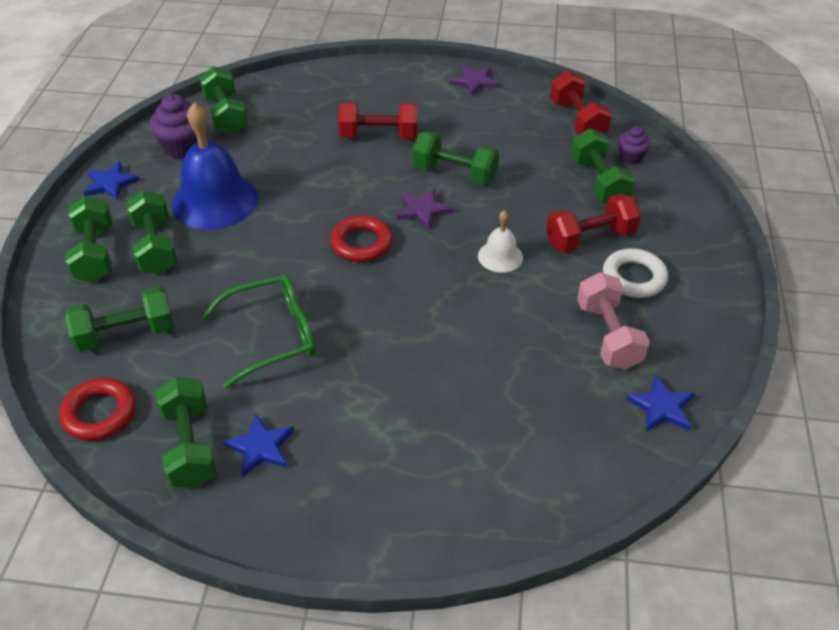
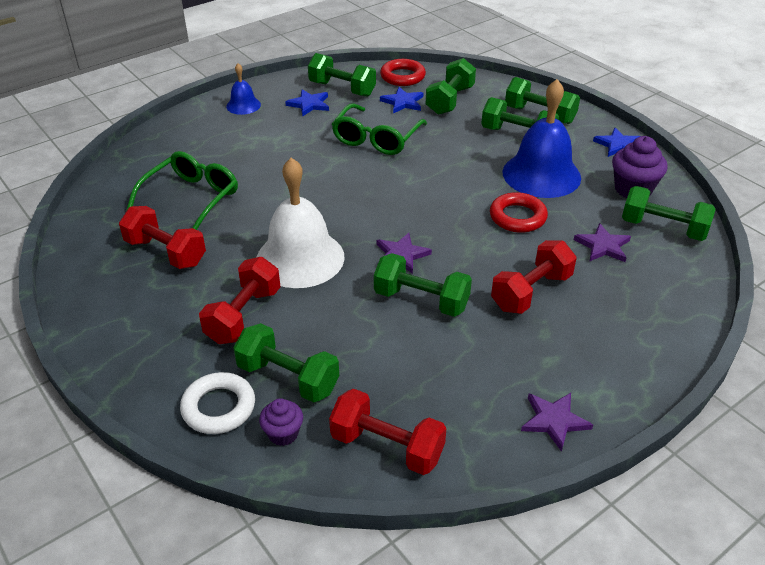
camera: 135 degrees right, 5 degrees down
red ring [330,215,392,262] -> red ring moved to [490,192,548,233]
green dumbbell [412,131,499,185] -> green dumbbell turned 45 degrees clockwise [374,253,472,317]
white bell [478,210,523,273] -> white bell [257,157,344,288], size x2.02
pink dumbbell [577,272,650,370] -> red dumbbell [119,206,206,269]
white ring [603,248,668,298] -> white ring moved to [180,372,255,434]
blue star [626,375,695,432] -> blue star moved to [380,87,423,113]
none -> green glasses [126,151,238,230]
none -> blue bell [226,63,261,115]
none -> purple star [574,223,631,262]

